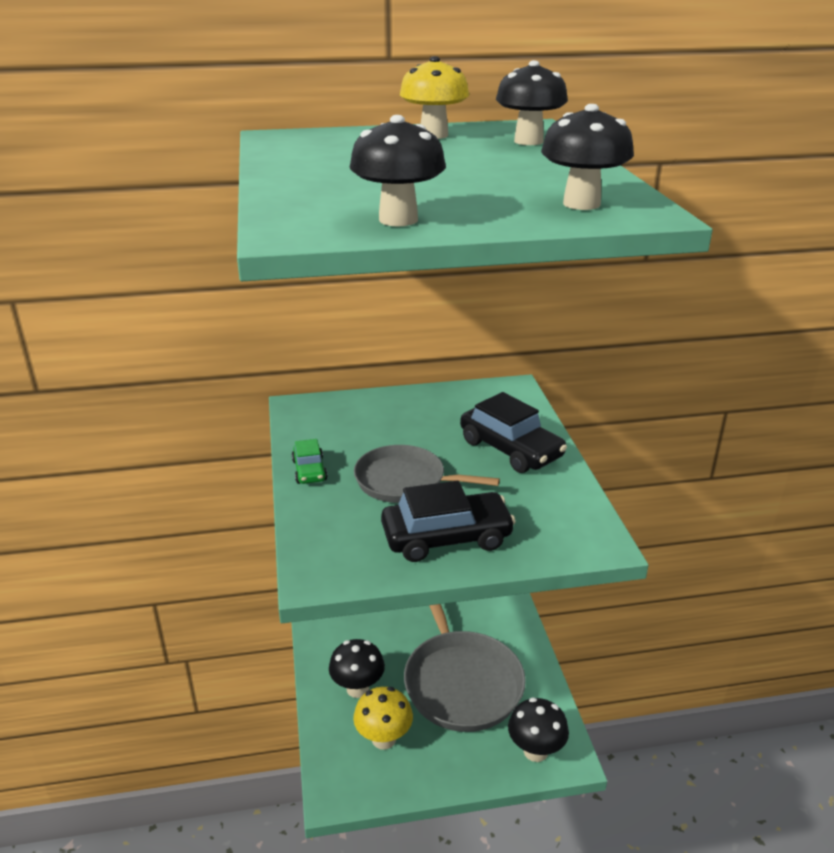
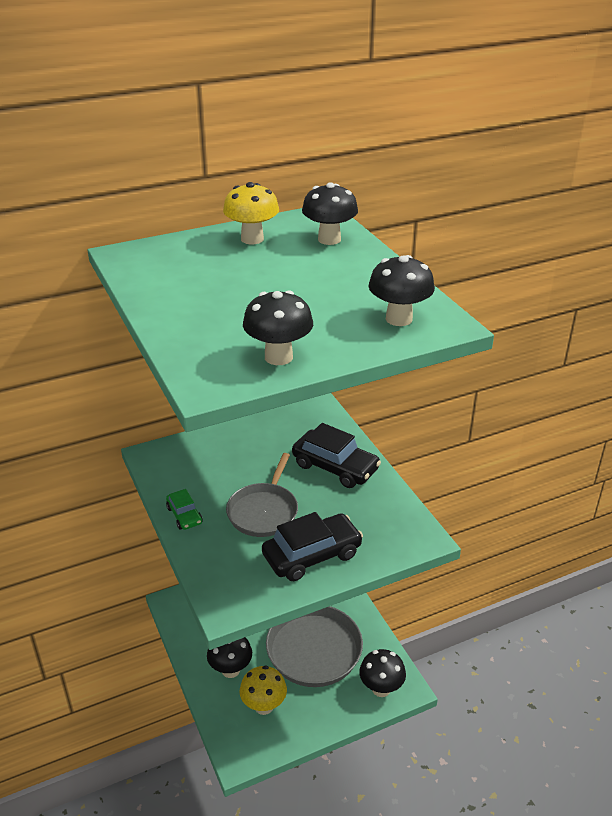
camera: 15 degrees left, 5 degrees up
grey pan [354,445,500,503] -> grey pan turned 75 degrees counterclockwise [226,453,298,537]

